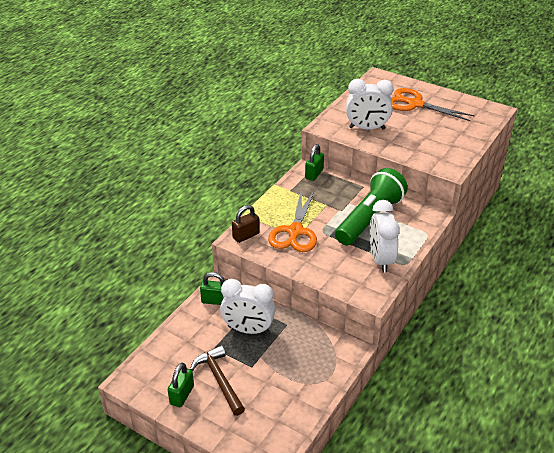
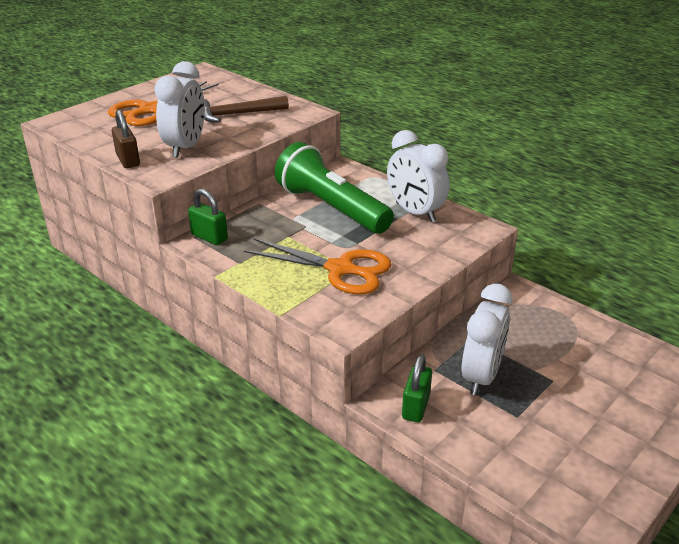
camera: 80 degrees left, 5 degrees down
green padlock [168,363,194,407] -> none
brown hammer [190,345,245,416] -> brown hammer moved to [204,96,289,123]
brown padlock [232,205,260,243] -> brown padlock moved to [112,110,140,168]
white clock [370,200,400,273] -> white clock turned 45 degrees clockwise [387,130,450,222]

